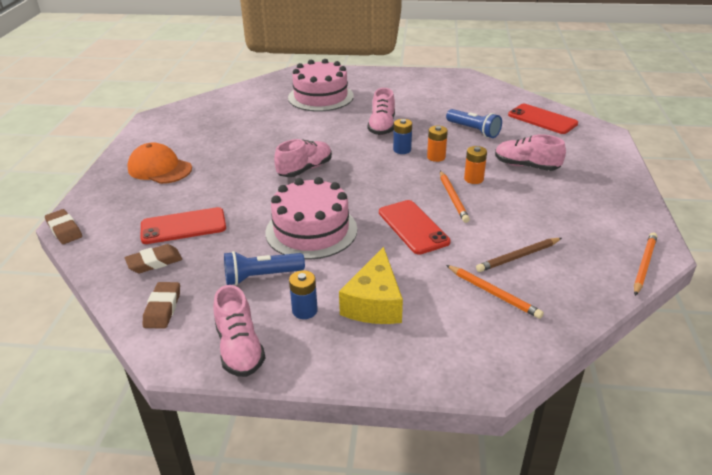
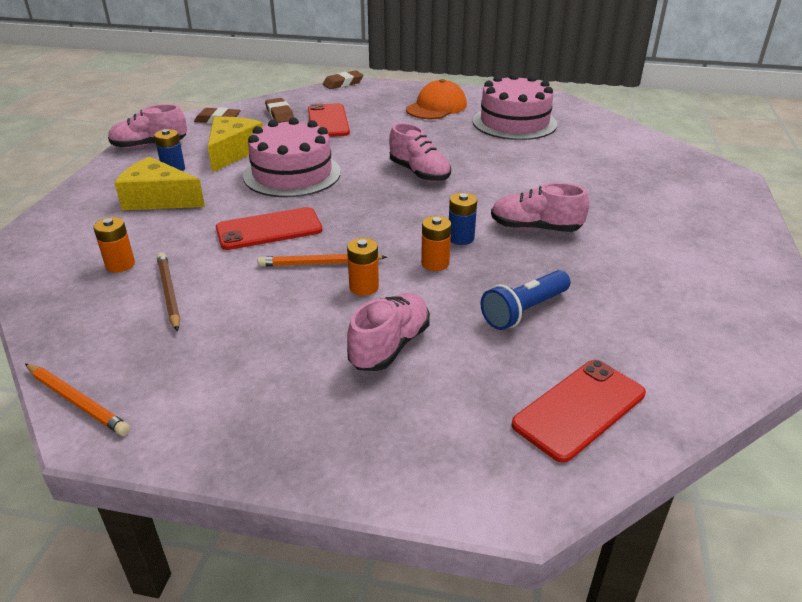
camera: 95 degrees right, 0 degrees up
blue flashlight [224,251,305,285] -> yellow cheese [208,117,263,172]
pink cake [288,59,354,112] -> pink cake moved to [473,74,557,140]
orange pencil [446,265,544,319] -> orange battery [93,217,135,273]

